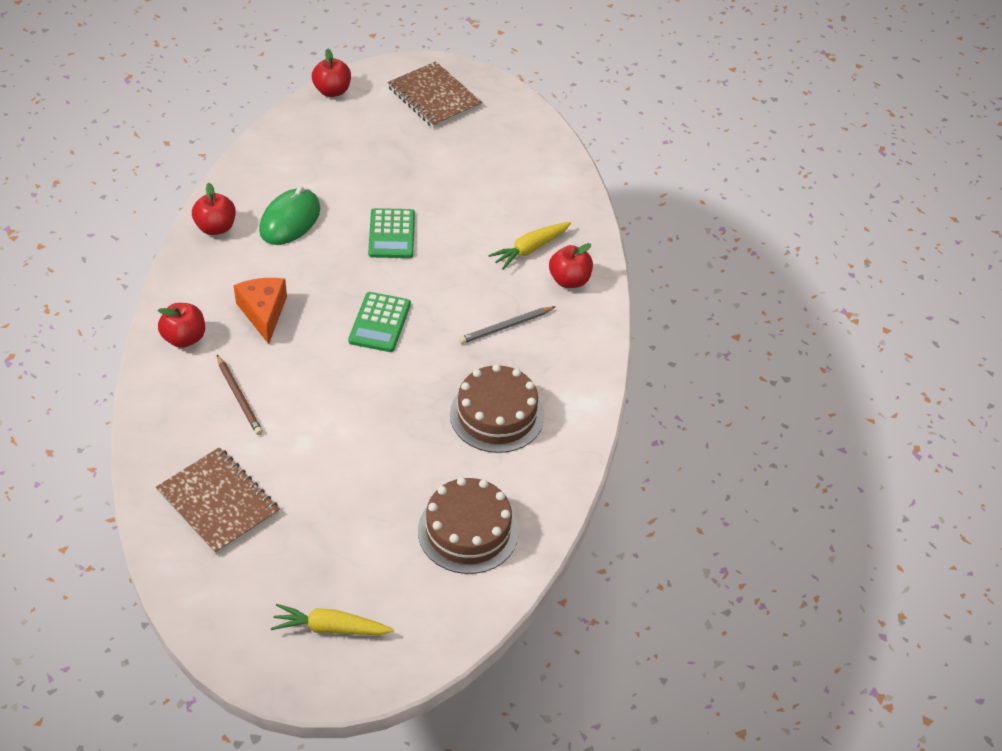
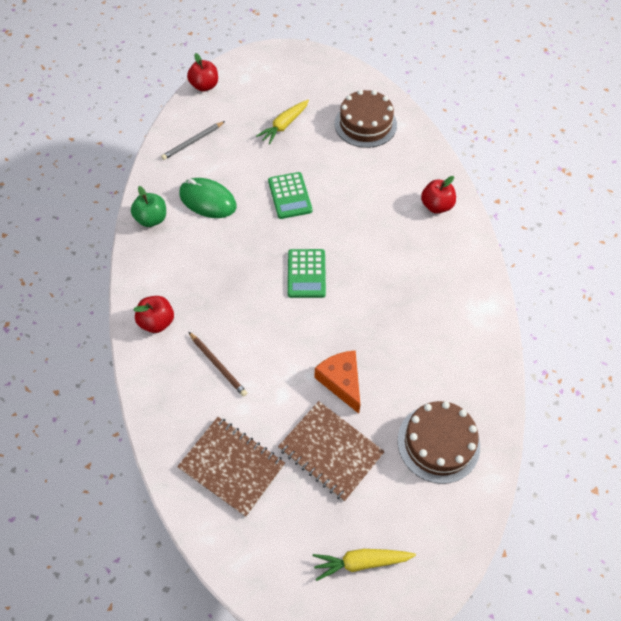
camera: 10 degrees left, 10 degrees up
red apple [192,183,236,235] -> green apple [131,186,166,227]
orange cheese [234,278,287,344] -> orange cheese moved to [315,350,360,414]
green mouse [259,187,320,245] -> green mouse turned 75 degrees counterclockwise [179,178,236,218]
brown notebook [387,61,482,128] -> brown notebook moved to [278,401,385,502]
brown cake [450,364,544,453] -> brown cake moved to [335,90,397,148]
grey pencil [459,306,556,344] -> grey pencil moved to [161,121,225,160]
yellow carrot [488,222,571,270] -> yellow carrot moved to [256,100,309,145]

